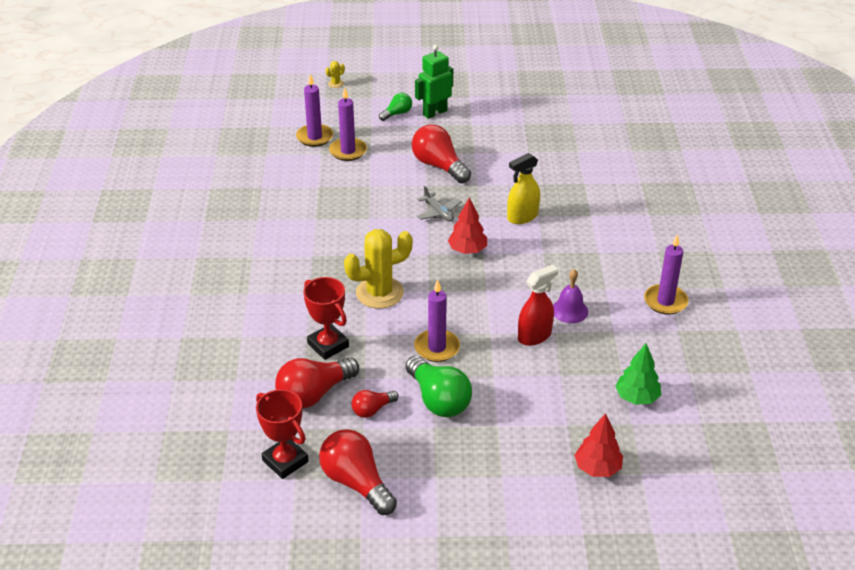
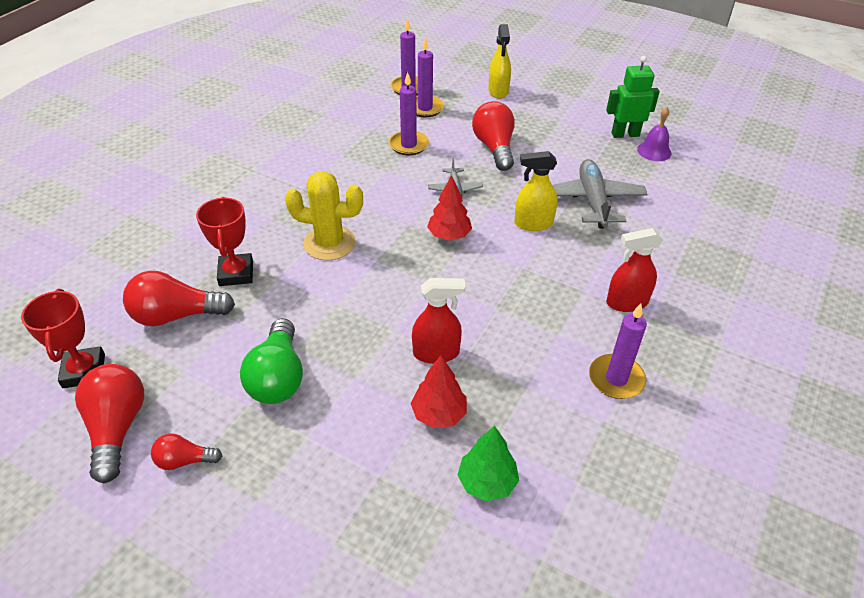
camera: 30 degrees right, 5 degrees up
yellow cactus [325,61,345,88] -> none
red light bulb [351,390,398,418] -> red light bulb moved to [151,433,222,470]
green light bulb [379,93,412,121] -> yellow spray bottle [488,24,511,99]
purple candle [414,280,460,362] -> purple candle moved to [389,72,429,155]
green robot [415,45,453,119] -> green robot moved to [606,56,660,138]
purple bell [553,269,588,323] -> purple bell moved to [637,107,671,161]
red tree [574,413,623,477] -> red tree moved to [411,355,467,428]
none -> grey plane [553,159,648,228]
none -> red spray bottle [606,228,663,312]

